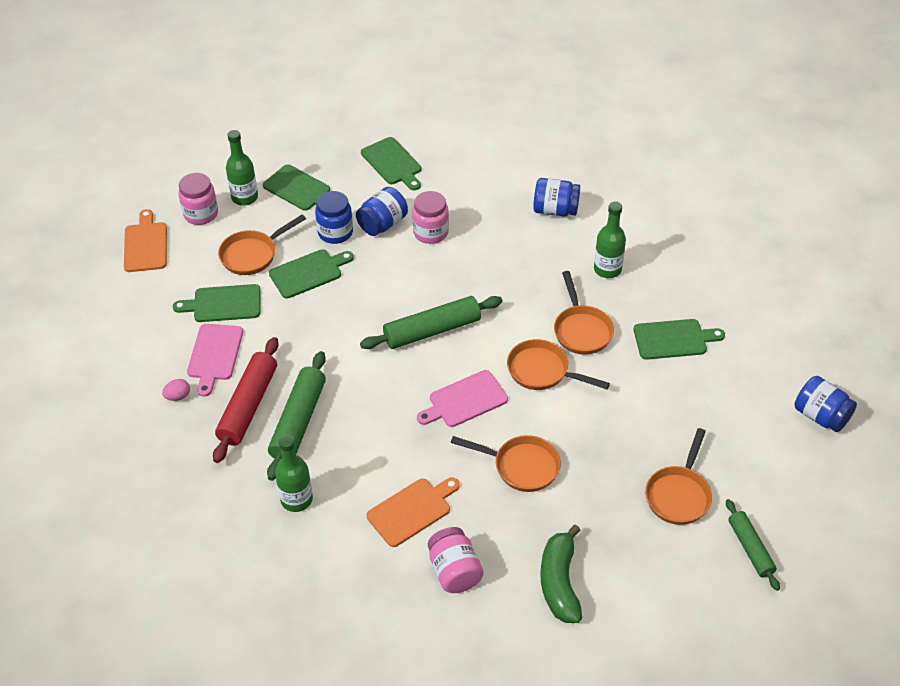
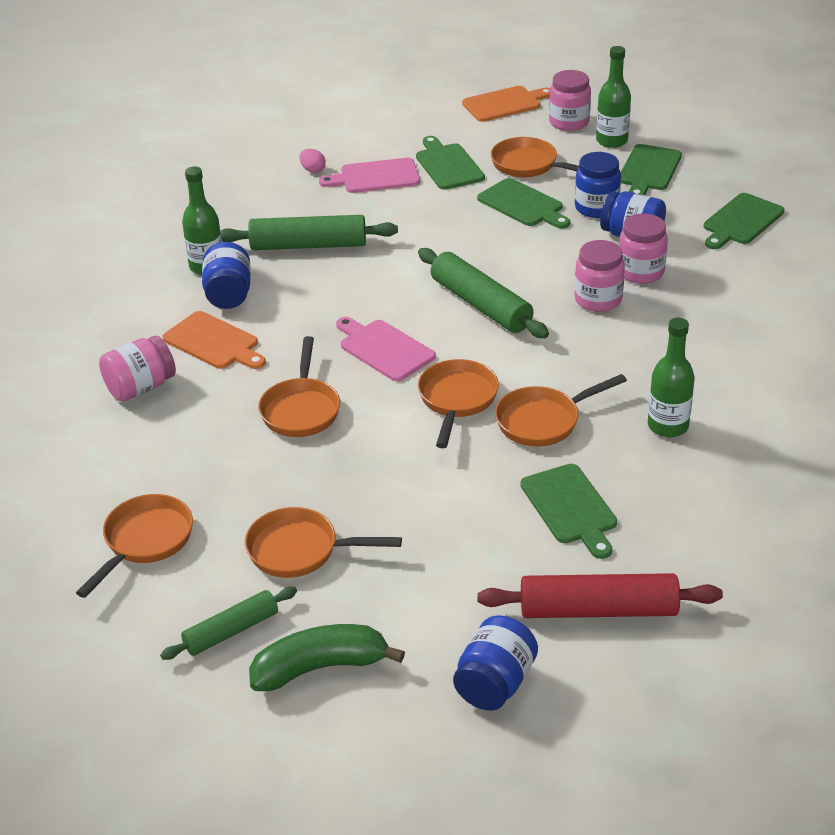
camera: 75 degrees right, 10 degrees down
red rolling pin [213,337,279,463] -> red rolling pin moved to [477,573,723,618]
blue jar [533,178,580,216] -> blue jar moved to [202,242,251,309]
green banana [541,524,582,623] -> green banana moved to [249,624,405,691]
none -> orange pan [76,494,193,598]
none -> pink jar [574,240,625,312]

